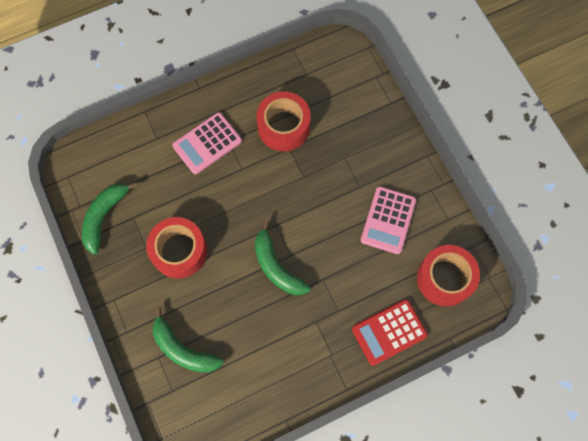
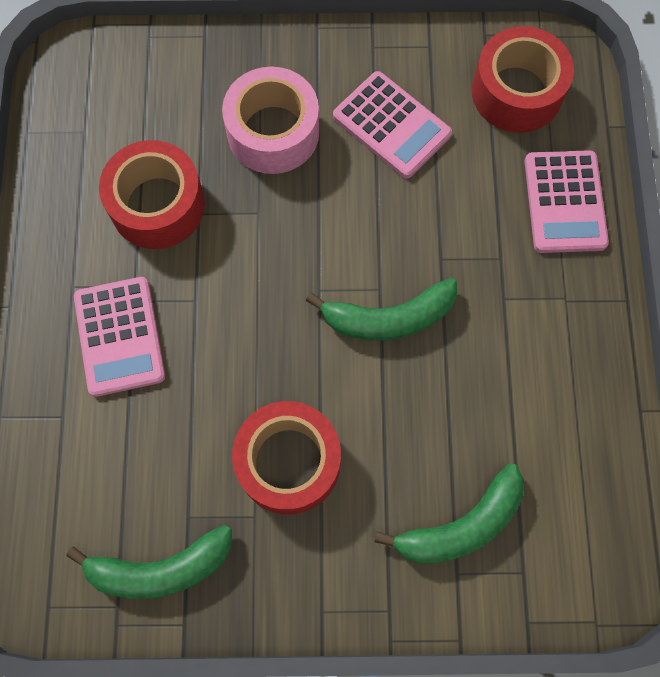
camera: 65 degrees left, 0 degrees up
green banana [82,181,138,255] -> green banana turned 60 degrees counterclockwise [66,525,232,599]
red calculator [352,299,428,366] -> pink calculator [525,150,609,253]
none -> pink tape [222,67,319,174]

